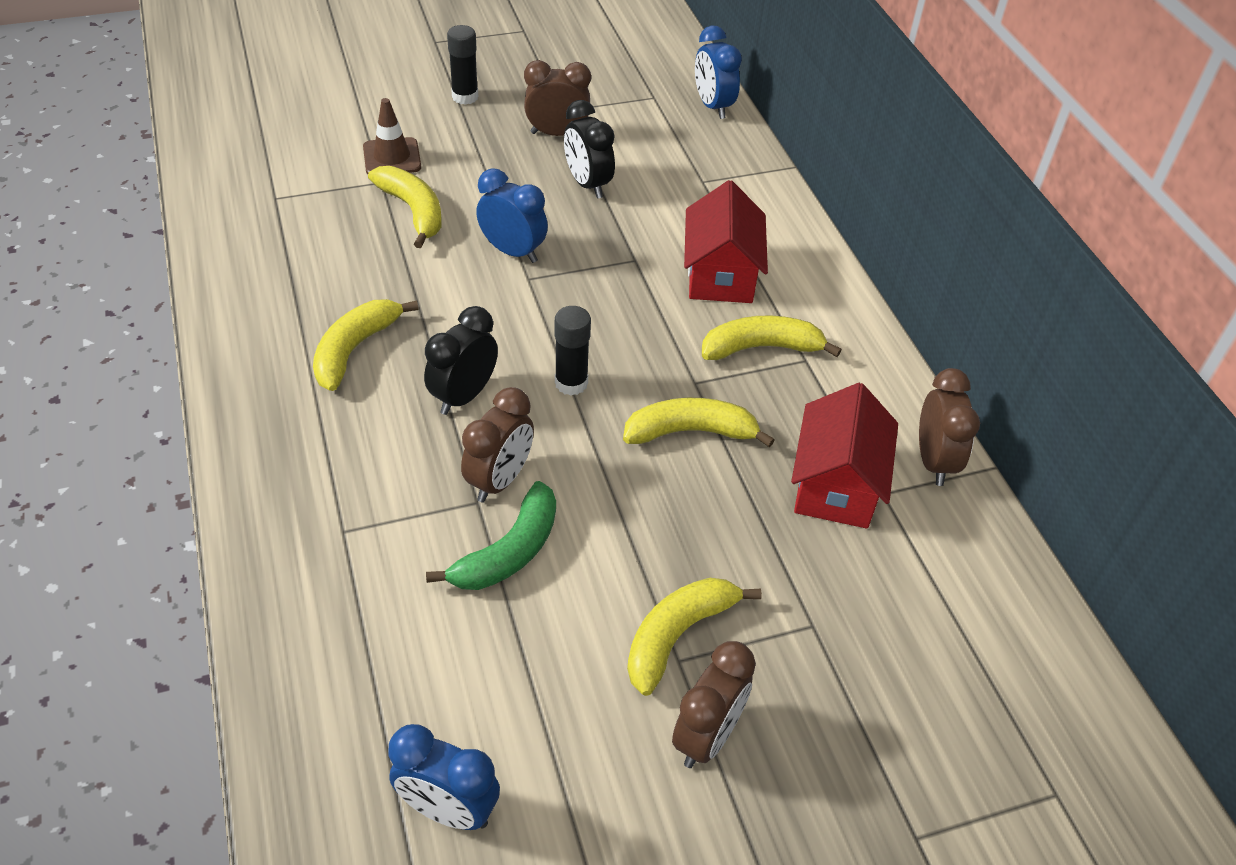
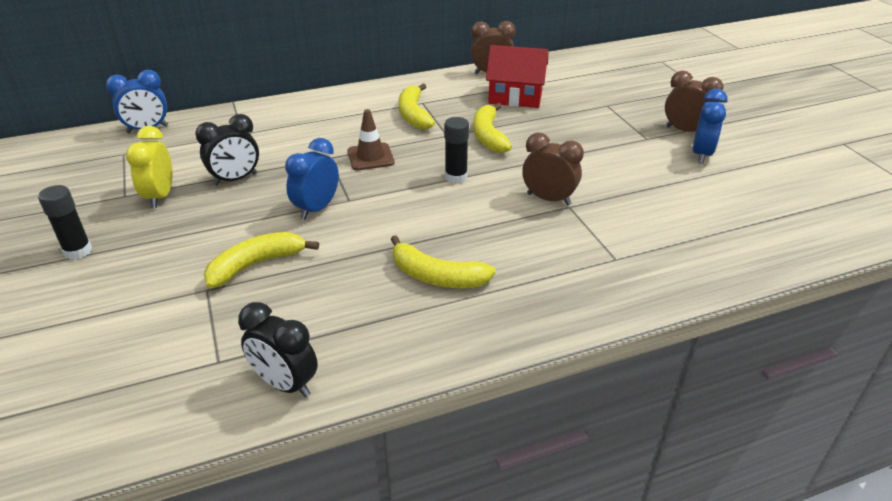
camera: 90 degrees left, 10 degrees down
brown traffic cone [363,98,421,174] -> brown traffic cone moved to [347,109,395,170]
blue clock [388,724,500,830] -> blue clock moved to [693,89,728,164]
black clock [424,306,498,415] -> black clock moved to [238,302,318,397]
green banana [426,481,556,590] -> none
brown clock [524,60,591,136] -> yellow clock [126,126,172,208]
yellow banana [627,578,762,696] -> none
red house [684,180,768,303] -> none

